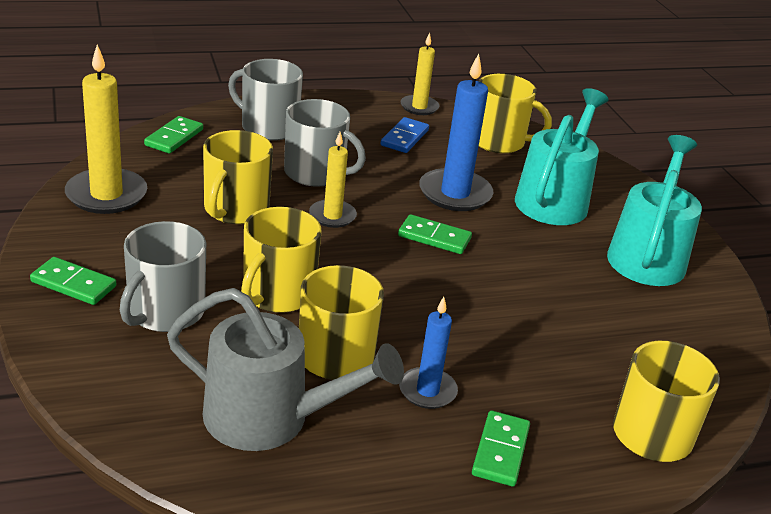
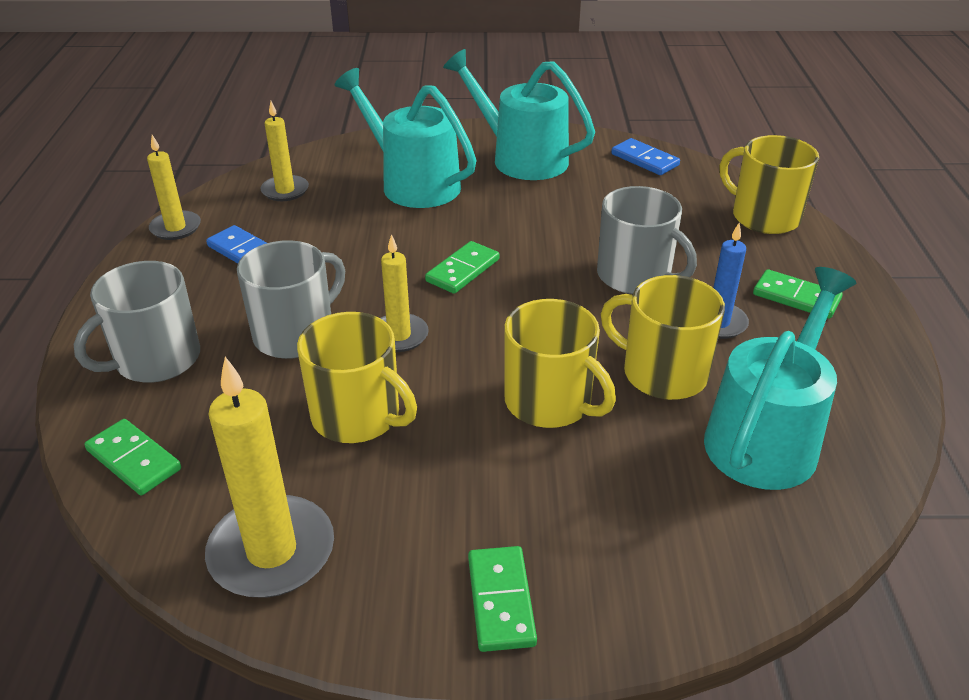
camera: 70 degrees left, 5 degrees up
green domino [30,257,116,305] -> green domino turned 45 degrees counterclockwise [468,546,537,652]
grey mug [120,221,206,332] -> grey mug moved to [597,186,697,294]
grey watering can [167,288,404,451] -> turquoise watering can [704,267,856,490]
blue candle [419,54,493,211] -> none
yellow mug [479,74,552,153] -> yellow candle [261,101,309,201]
none -> blue domino [611,138,680,175]

